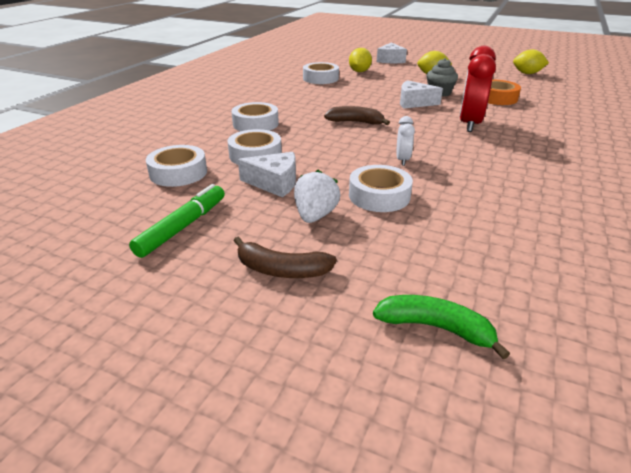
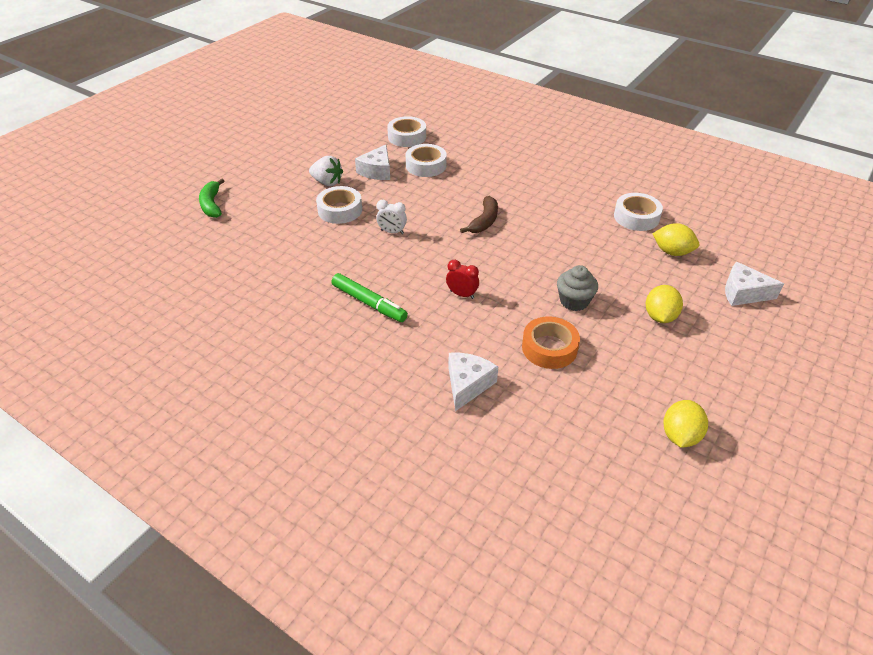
camera: 100 degrees right, 10 degrees up
green marker [129,184,225,258] -> green marker moved to [332,273,408,322]
white tape [231,102,279,131] -> none
brown banana [234,237,337,278] -> none
green banana [373,295,510,359] -> green banana turned 135 degrees clockwise [199,178,224,218]
white cheese [400,80,443,109] -> white cheese moved to [448,353,498,411]
red clock [460,46,496,132] -> red clock [446,260,479,299], size x0.50

